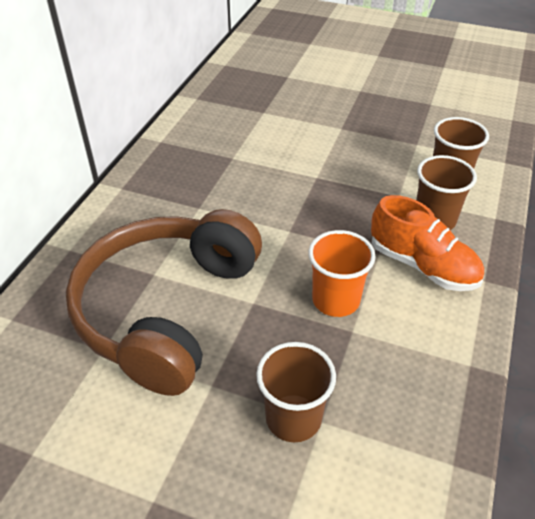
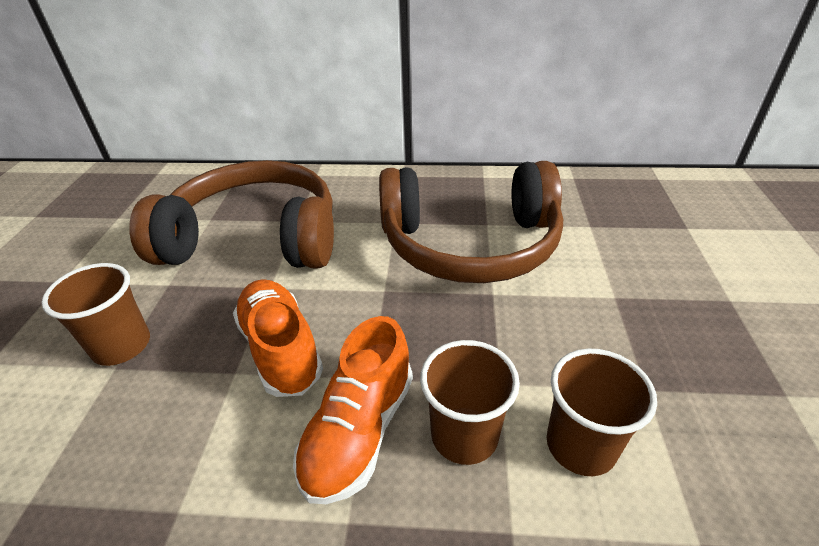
camera: 75 degrees right, 5 degrees down
orange cup [308,230,376,317] -> orange shoe [233,279,323,397]
none -> brown headphones [379,161,563,283]

